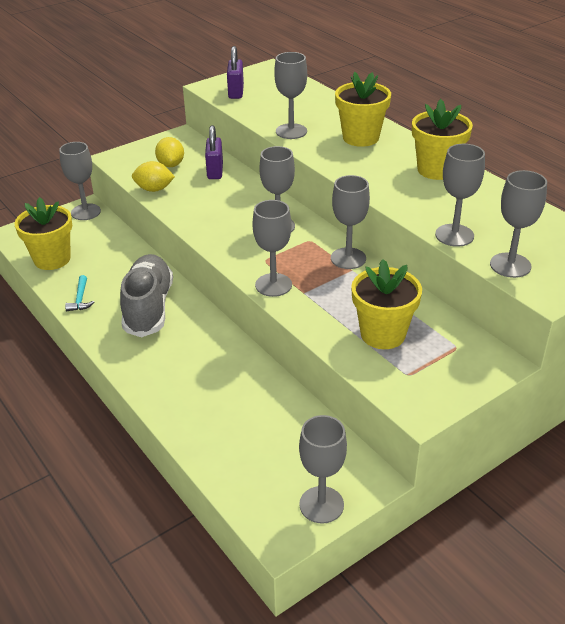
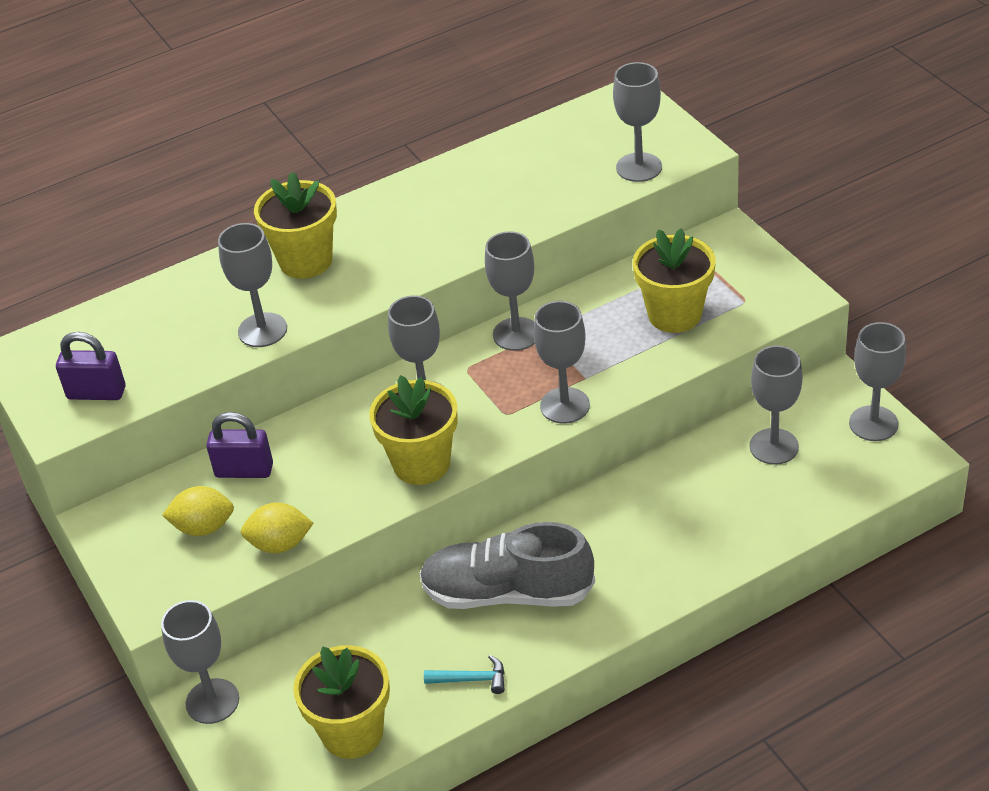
camera: 80 degrees left, 5 degrees up
yellow lemon [132,161,175,192] -> yellow lemon turned 75 degrees clockwise [241,502,314,553]
yellow flower pot [412,99,473,180] -> yellow flower pot moved to [369,375,458,485]
grey goblet [435,144,485,247] -> grey goblet moved to [750,345,802,465]

